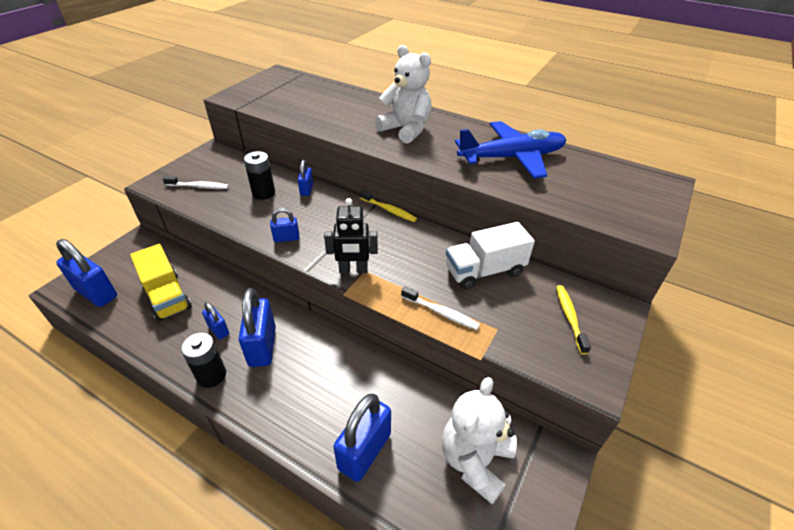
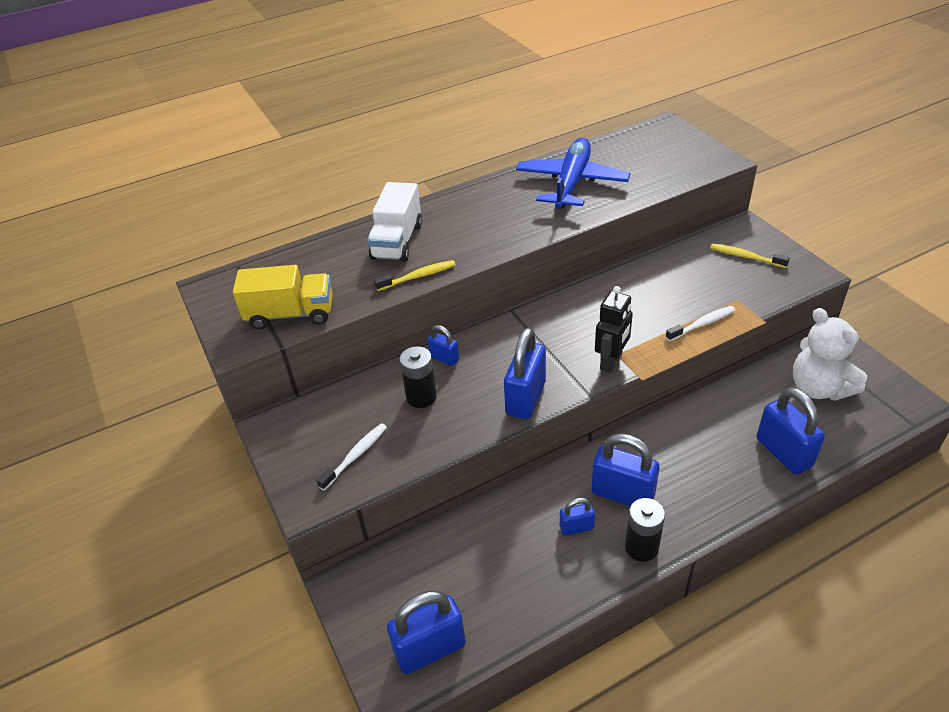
camera: 55 degrees left, 0 degrees up
yellow truck [130,244,192,322] -> yellow truck moved to [233,265,332,330]
blue padlock [270,208,299,242] -> blue padlock [504,327,546,419], size x1.89
yellow toothbrush [359,190,417,222] -> yellow toothbrush moved to [374,260,456,291]
white teddy bear [375,45,432,144] -> none
white truck [446,222,535,290] -> white truck moved to [367,182,422,262]

